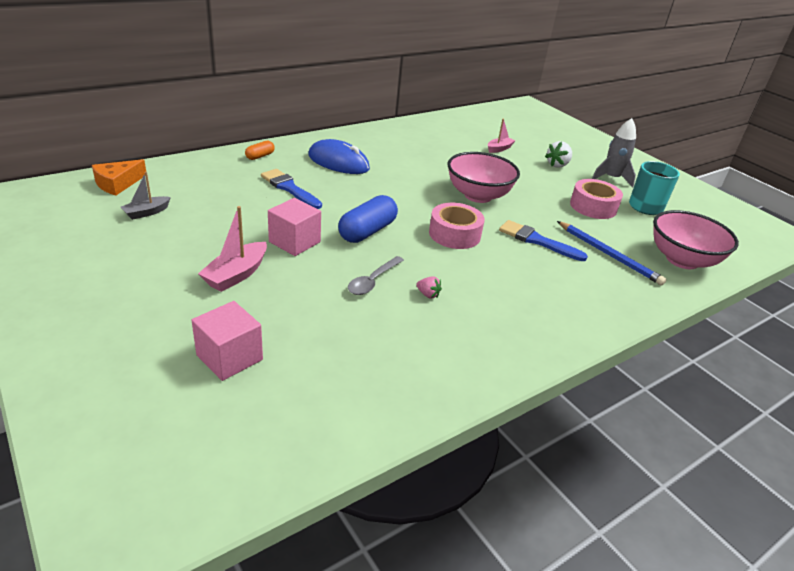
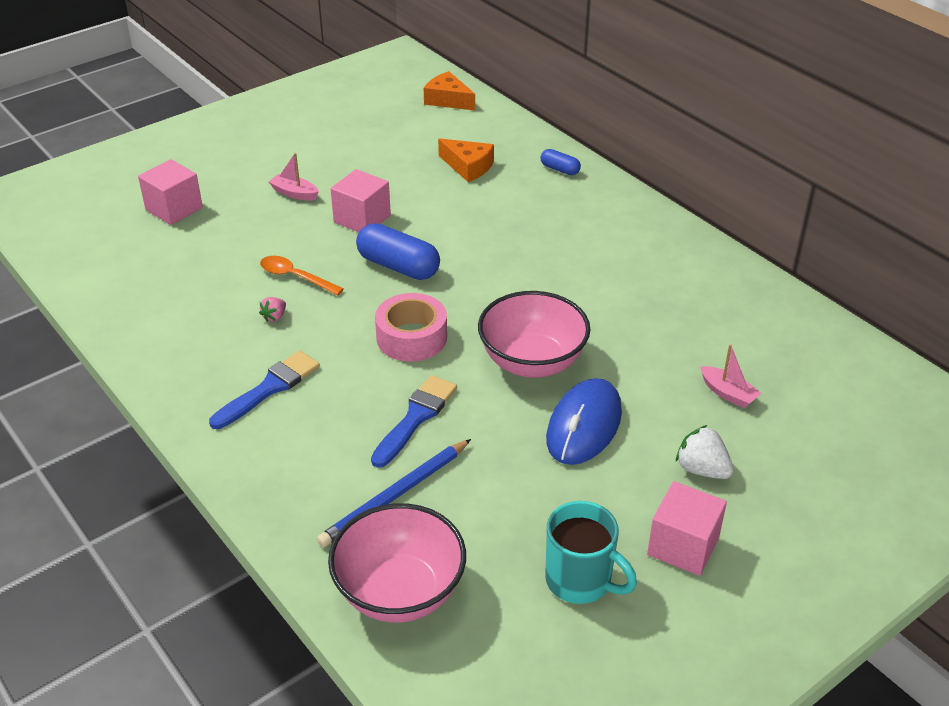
camera: 90 degrees right, 5 degrees up
grey boat [121,172,171,220] -> none
pink boat [198,206,267,292] -> pink boat [269,153,319,201], size x0.66
orange capsule [245,141,275,160] -> blue capsule [540,149,581,175]
blue brush [261,169,322,209] -> blue brush moved to [209,351,320,429]
blue mouse [308,139,370,174] -> blue mouse moved to [546,378,622,465]
grey spoon [348,256,404,295] -> orange spoon [260,256,344,295]
pink tape [570,179,623,219] -> none
grey rocket [592,118,636,187] -> pink cube [647,481,727,576]
none -> orange cheese [438,138,494,182]

